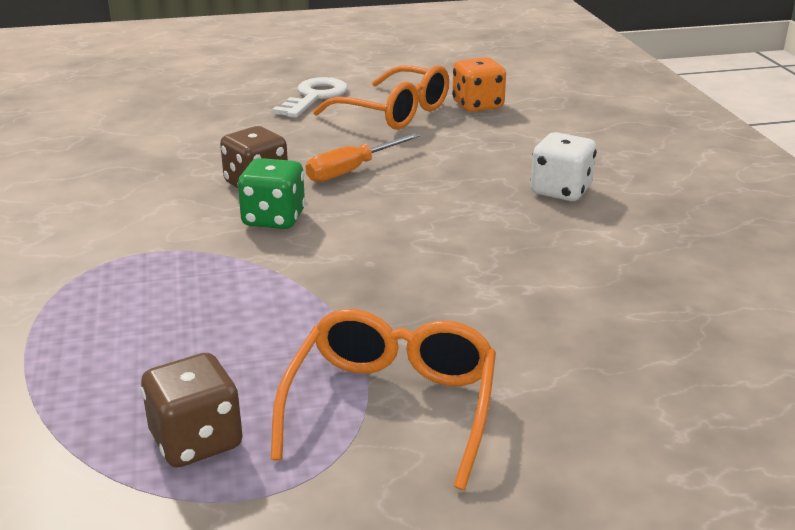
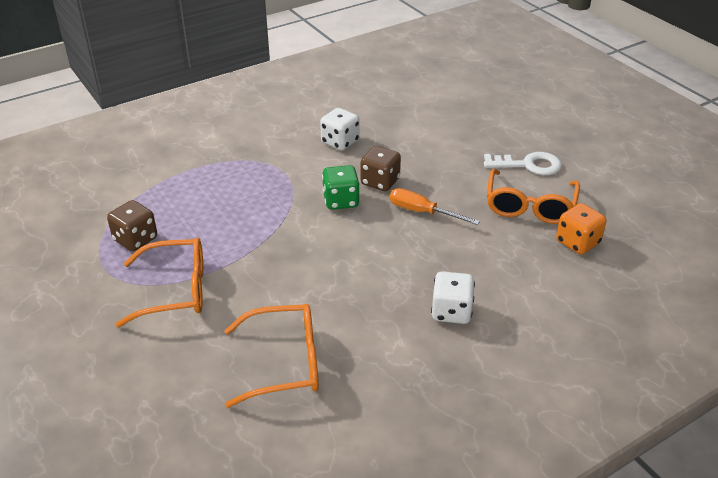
camera: 70 degrees right, 10 degrees up
none -> orange glasses [224,304,319,408]
none -> white dice [320,108,359,151]

